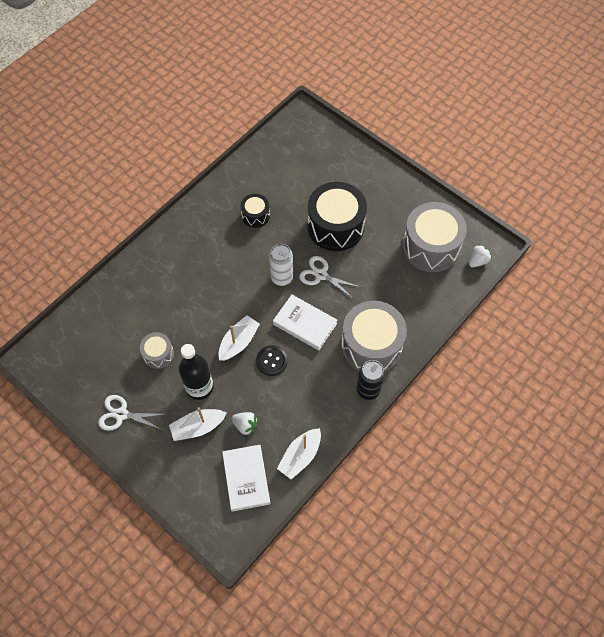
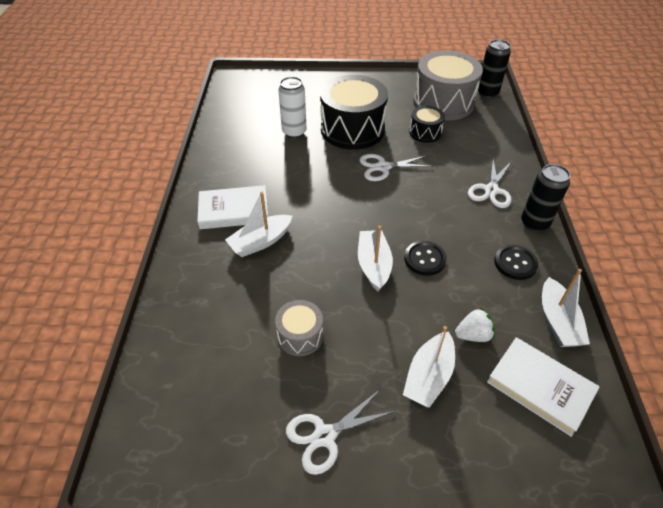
camera: 40 degrees left, 15 degrees down
black bottle [179,344,213,400] -> none
black drum [240,194,270,228] -> black drum moved to [409,106,445,143]
white can [269,244,293,286] -> white can moved to [278,77,306,139]
white book [273,295,338,351] -> white book moved to [197,185,268,229]
grey drum [341,301,407,372] -> white scissors [468,159,512,208]
white strawberry [469,244,492,267] -> black can [478,39,511,98]
none -> white boat [225,192,292,257]
none -> black button [494,245,538,280]

